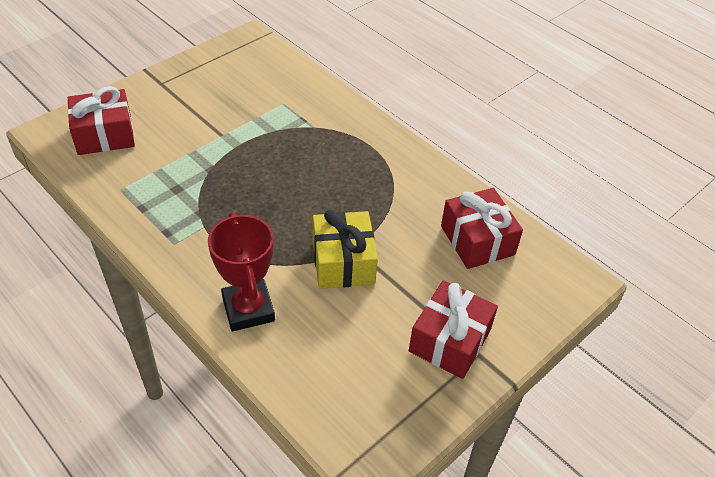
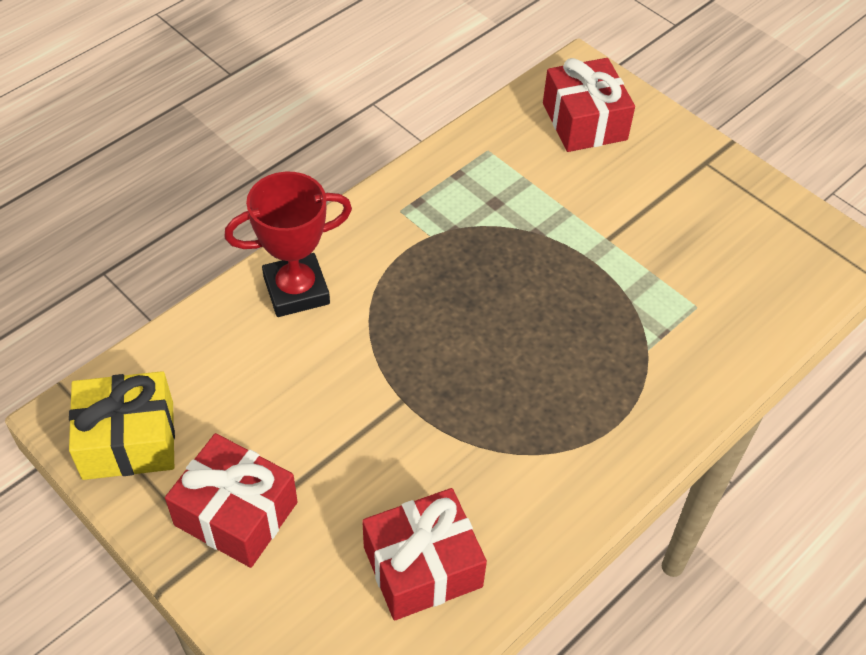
camera: 90 degrees right, 5 degrees up
yellow gift [313,210,378,289] -> yellow gift moved to [69,371,175,480]

